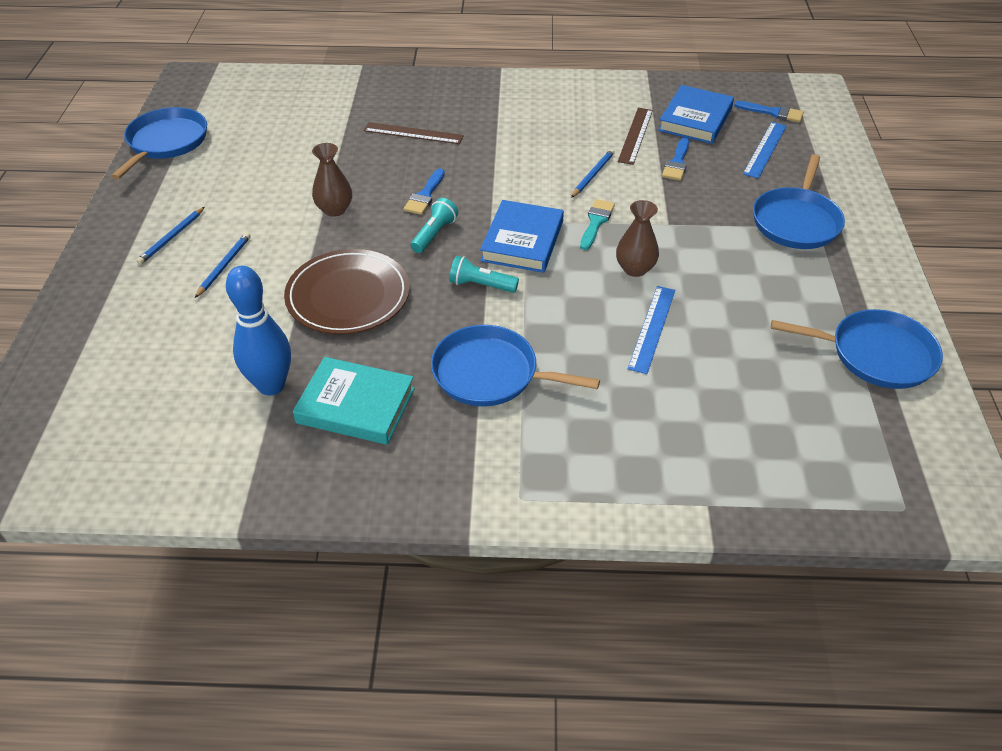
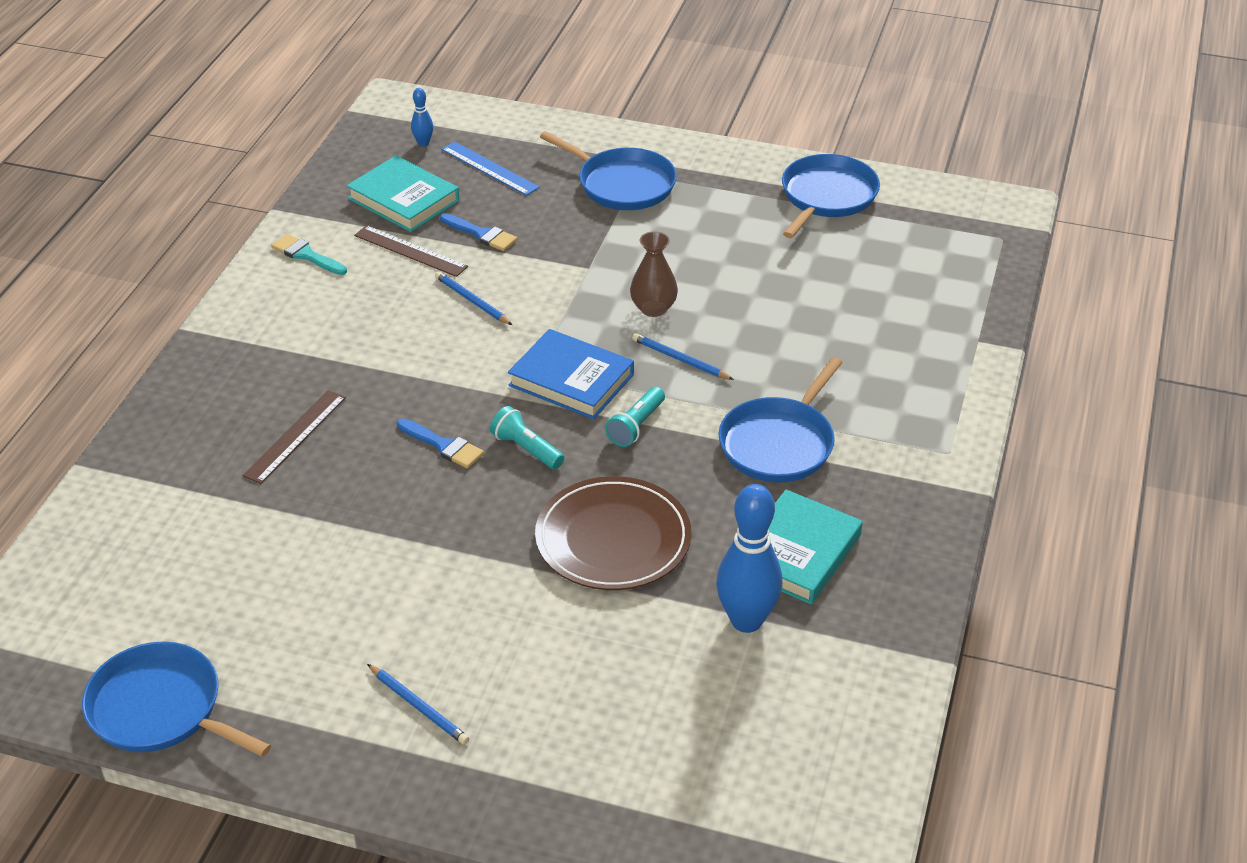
camera: 75 degrees left, 5 degrees down
blue pencil [195,232,251,298] -> blue pencil moved to [632,333,734,380]
brown vase [312,143,352,217] -> none
turquoise brush [580,199,615,250] -> turquoise brush moved to [271,234,347,275]
blue ruler [628,286,675,374] -> none
blue book [658,85,734,144] -> turquoise book [346,155,459,232]
blue brush [734,101,804,123] -> blue bowling pin [411,88,433,147]

